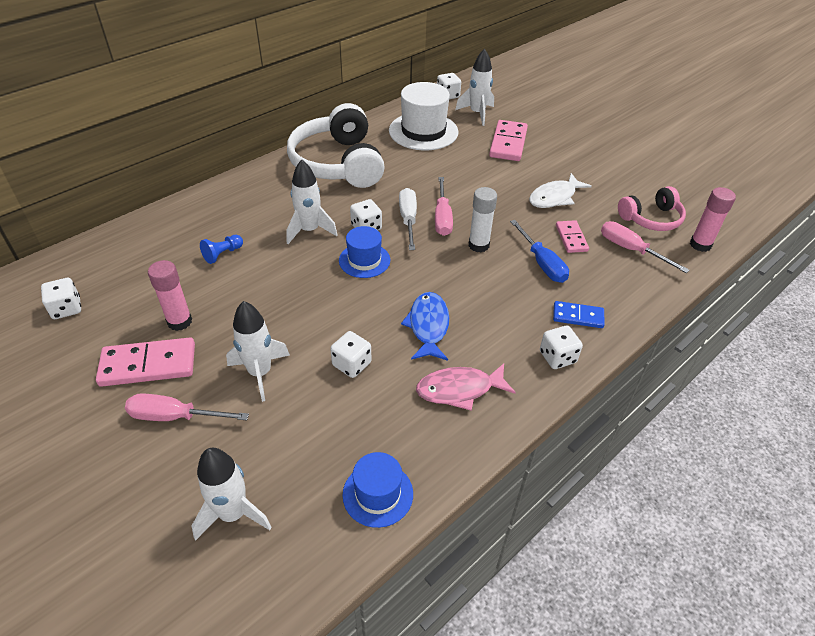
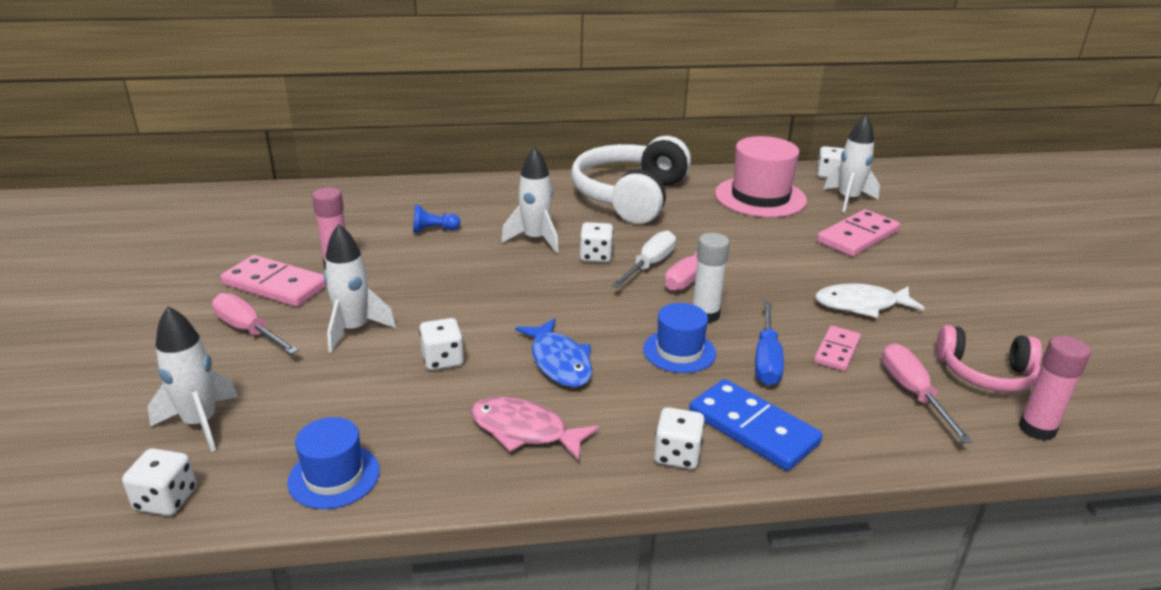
camera: 35 degrees right, 15 degrees down
white dice [41,278,81,319] -> white dice moved to [122,448,197,516]
blue hat [339,226,390,278] -> blue hat moved to [643,303,716,373]
white hat [389,82,459,150] -> pink hat [715,136,807,217]
blue fish [401,292,449,361] -> blue fish turned 120 degrees clockwise [515,318,592,387]
blue domino [553,301,605,328] -> blue domino [689,379,823,471], size x1.66

